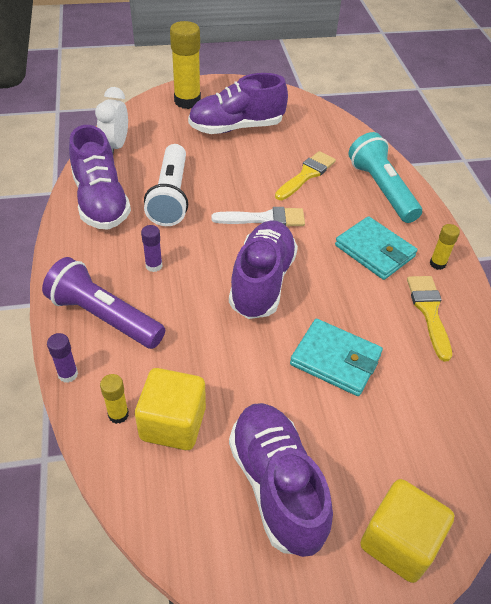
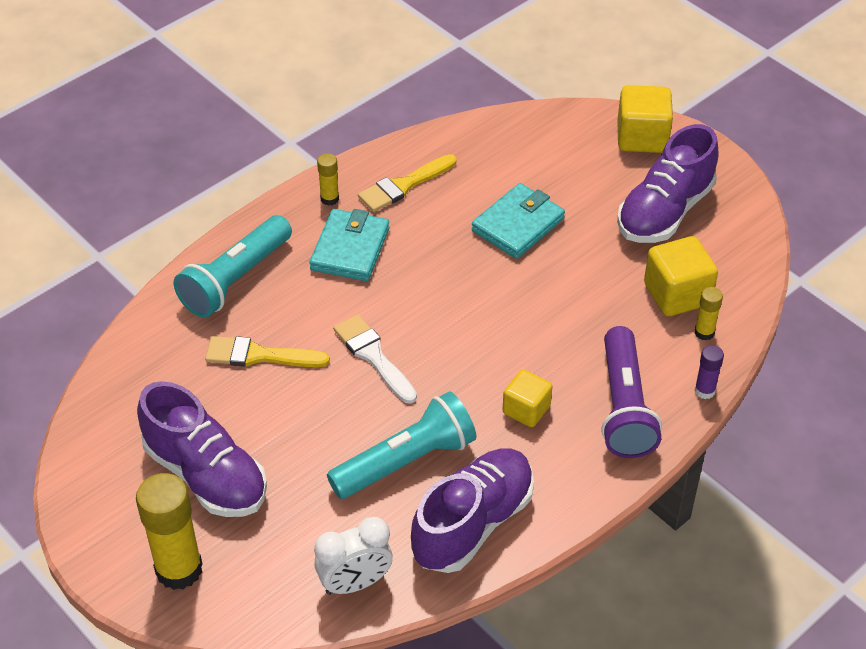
camera: 120 degrees left, 0 degrees up
purple glue stick [141,225,162,272] -> yellow cube [503,369,552,427]
white flashlight [144,144,188,226] -> turquoise flashlight [327,391,476,499]
purple shoe [229,221,298,319] -> none
turquoise wallet [290,319,383,396] -> turquoise wallet turned 45 degrees clockwise [472,183,565,259]

